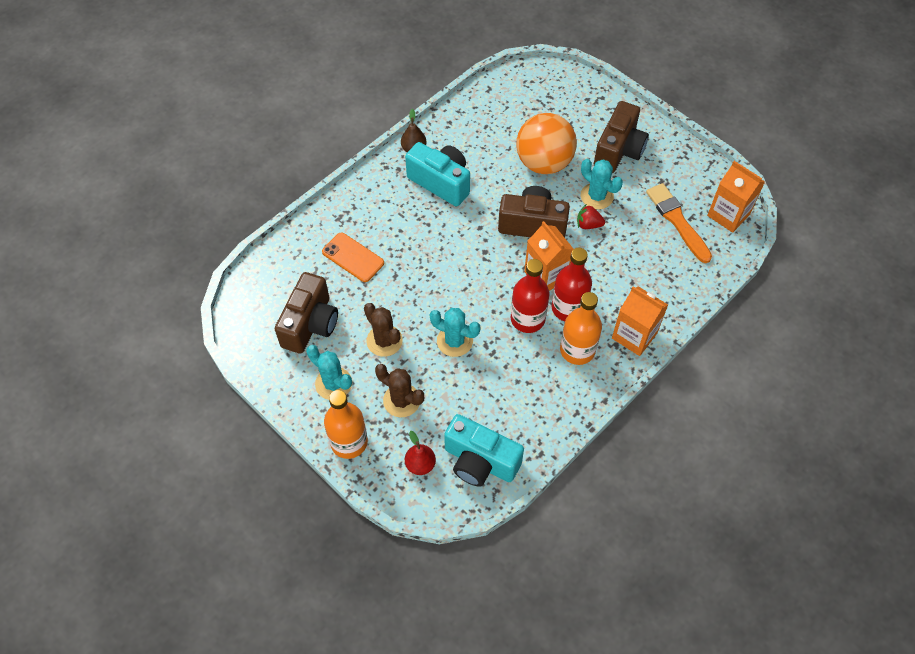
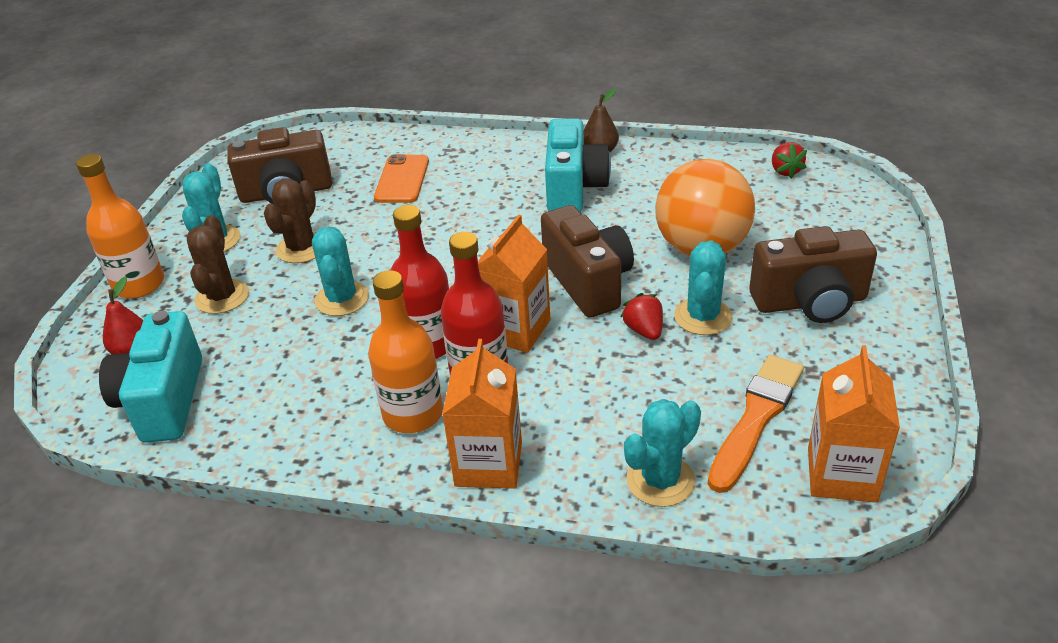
camera: 60 degrees right, 20 degrees down
none -> turquoise cactus [624,399,701,507]
none -> red strawberry [772,142,807,178]

